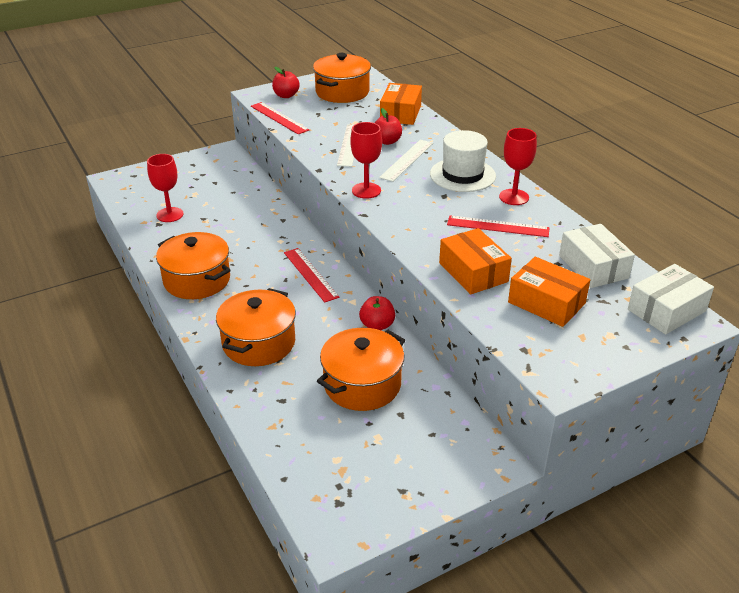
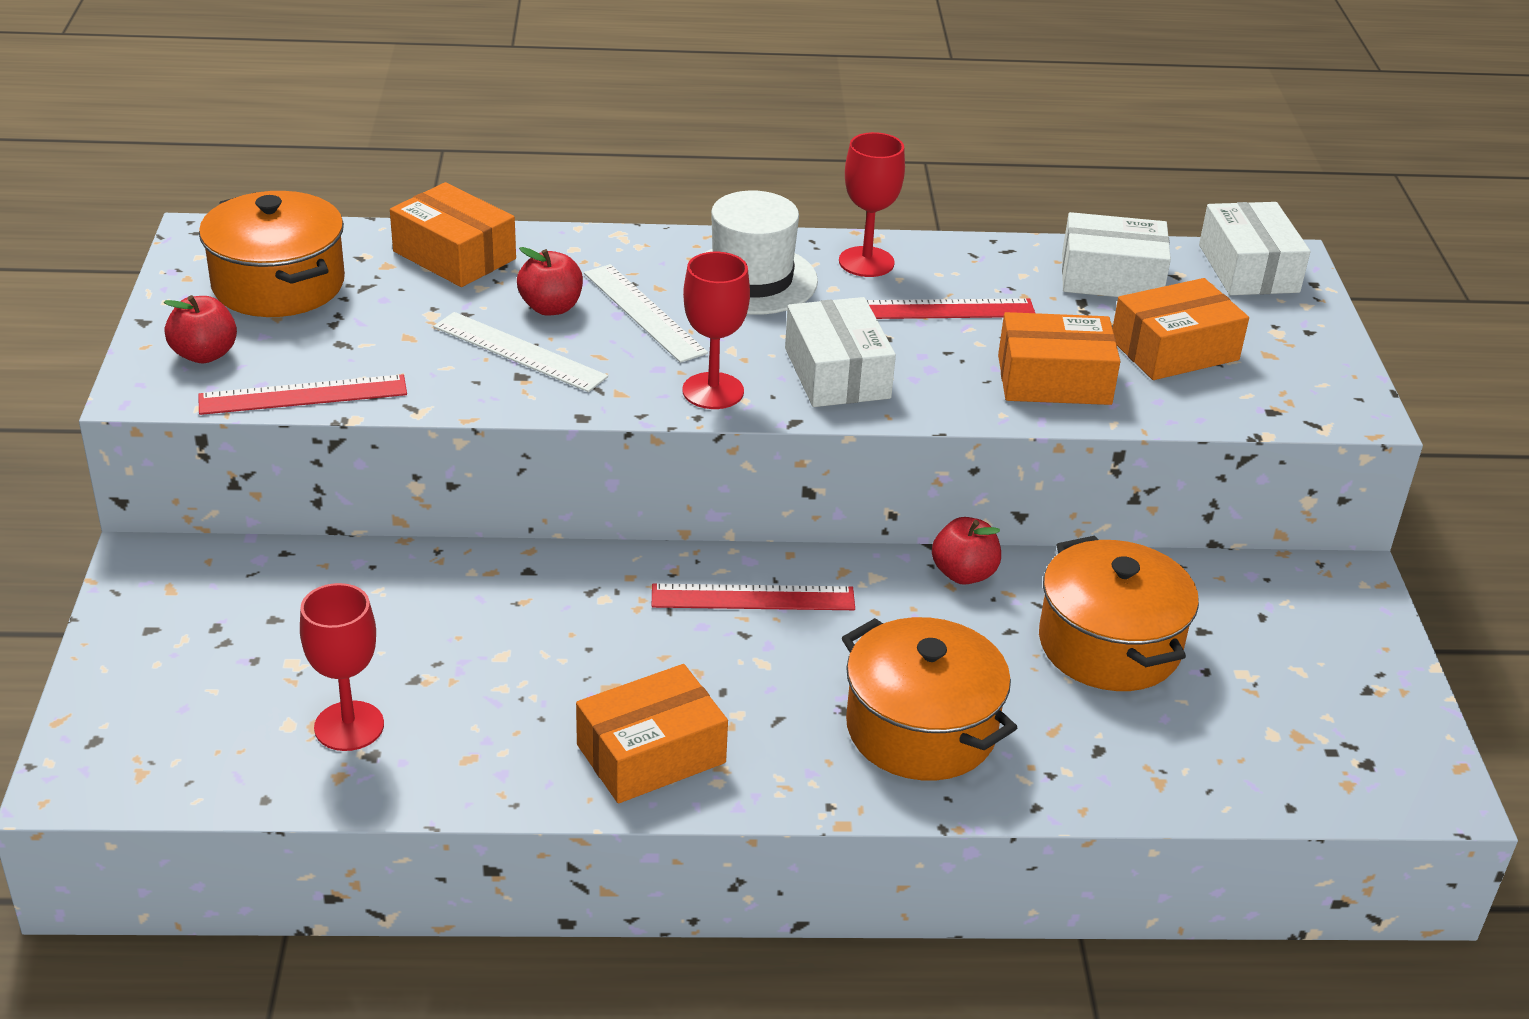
camera: 65 degrees left, 0 degrees up
orange pot [156,232,231,299] -> orange box [576,664,728,803]
red ruler [447,215,550,237] -> red ruler turned 45 degrees clockwise [867,298,1035,319]
none -> white box [785,297,896,407]

